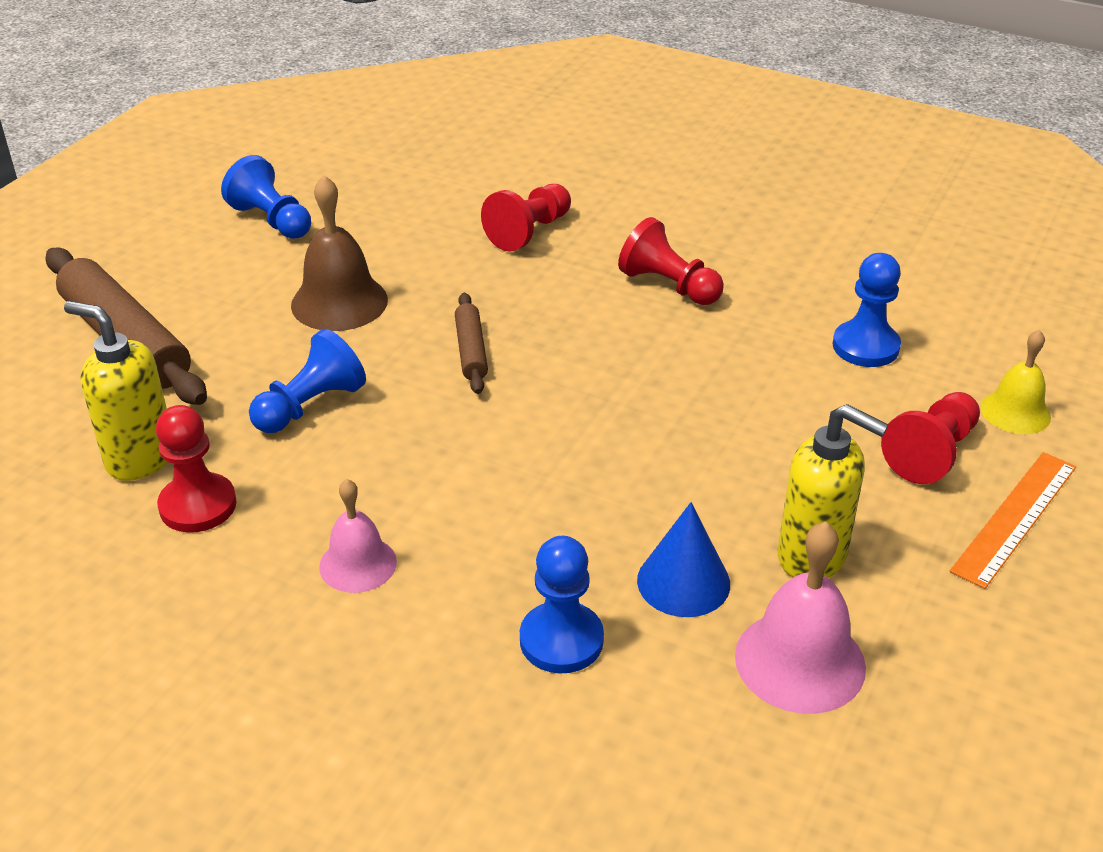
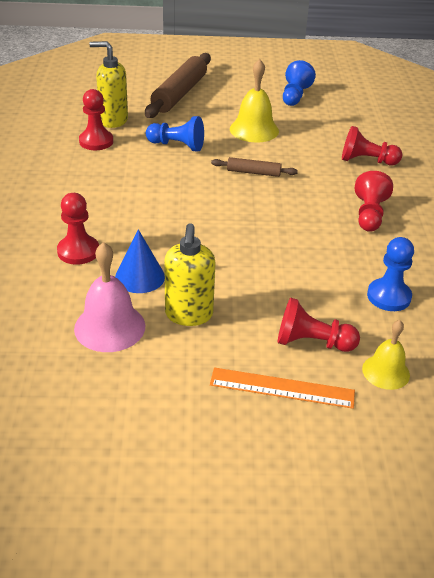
camera: 60 degrees right, 0 degrees up
yellow soap dispenser [64,301,167,481] -> yellow soap dispenser turned 75 degrees counterclockwise [89,41,128,128]
brown bell [291,175,388,331] -> yellow bell [230,59,279,142]
pink bell [319,479,397,593] -> none
brown rolling pin [455,293,488,394] -> brown rolling pin turned 45 degrees clockwise [211,157,298,177]
blue pawn [520,536,604,673] -> red pawn [57,193,99,265]

